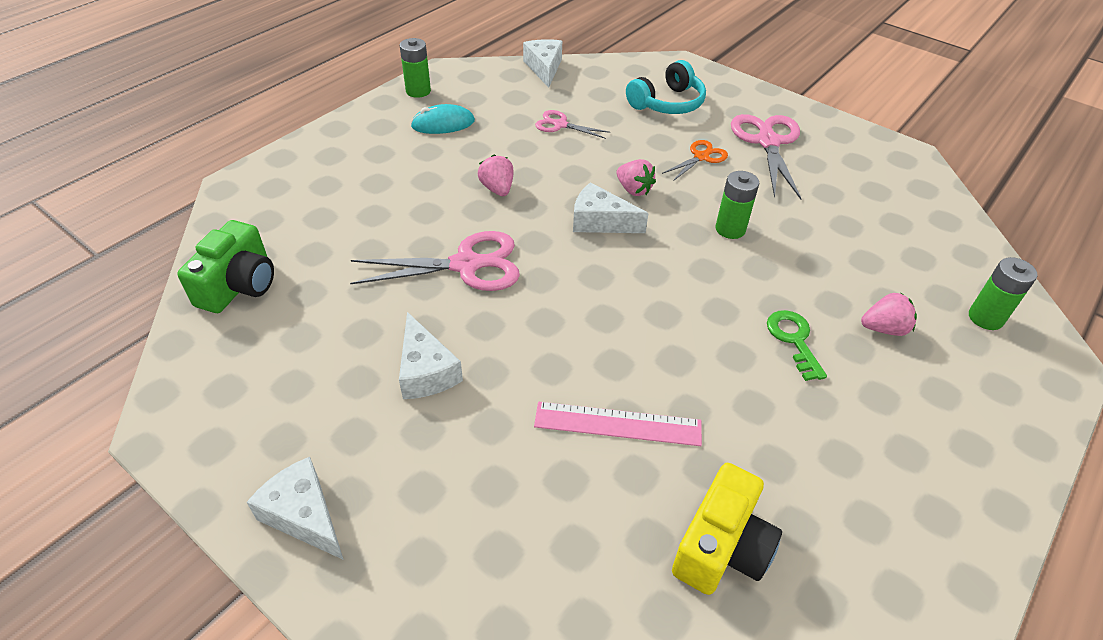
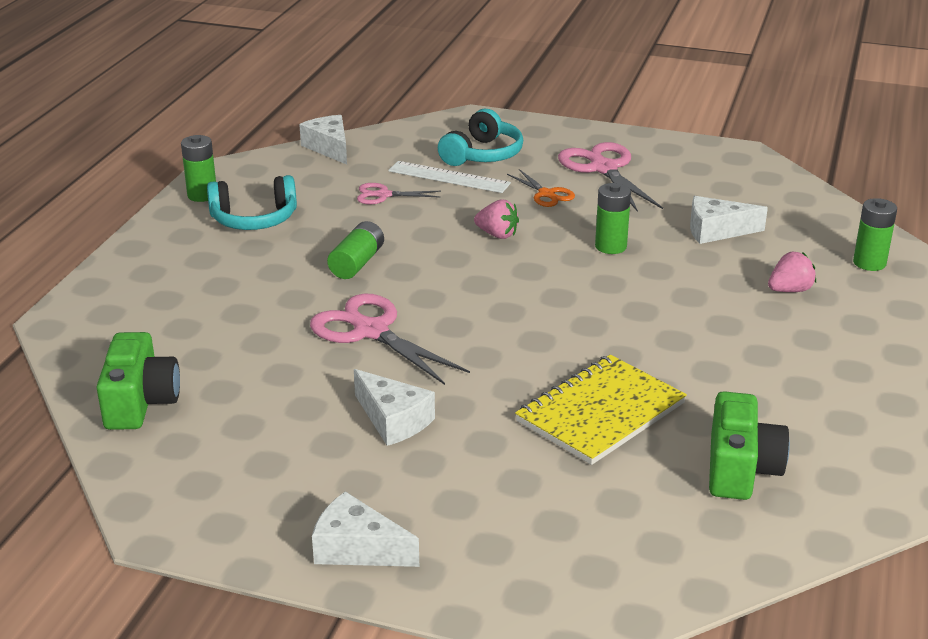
camera: 20 degrees left, 15 degrees down
pink scissors [350,231,520,291] -> pink scissors turned 105 degrees counterclockwise [310,294,470,385]
turquoise mouse [411,104,475,134] -> turquoise headphones [207,175,297,230]
pink strawberry [478,155,514,196] -> green battery [327,221,384,279]
pink ruler [534,402,702,446] -> yellow notebook [515,355,687,465]
white cheese [573,182,648,233] -> white cheese moved to [690,196,768,244]
orange scissors [662,140,728,181] -> orange scissors turned 120 degrees clockwise [507,169,575,207]
yellow camera [672,463,782,595] -> green camera [709,391,790,500]
green key [767,310,827,381] -> none
none -> white ruler [388,161,511,193]

